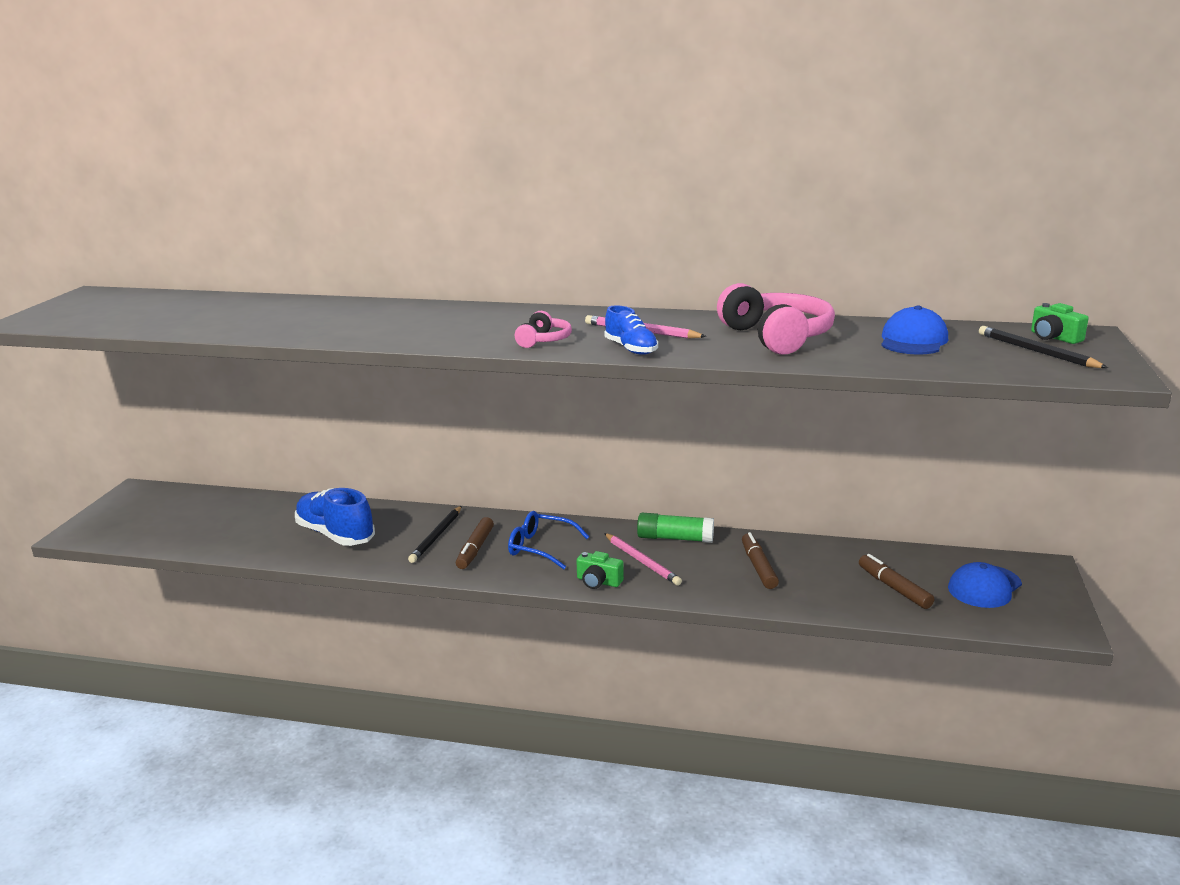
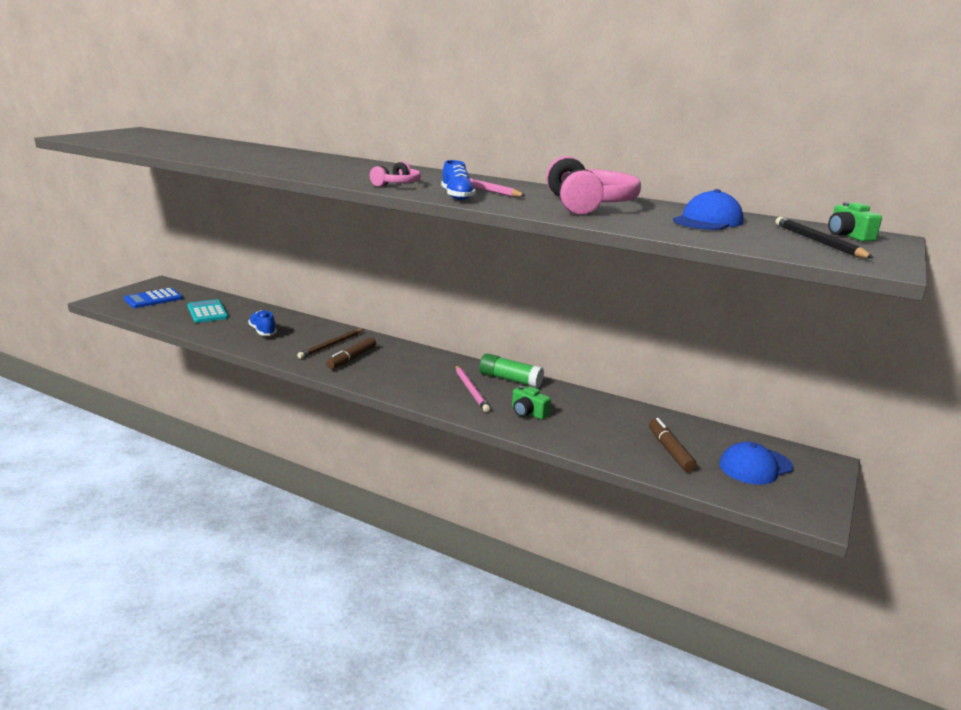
camera: 15 degrees right, 0 degrees up
blue shoe [295,488,375,546] -> blue shoe [248,310,277,336], size x0.58
black pencil [408,506,462,563] -> brown pencil [297,329,364,359]
blue glasses [508,511,589,569] -> none
green camera [576,551,624,589] -> green camera moved to [512,385,551,419]
brown marker [742,532,779,589] -> none
none -> blue calculator [124,288,183,308]
none -> turquoise calculator [187,299,228,323]

